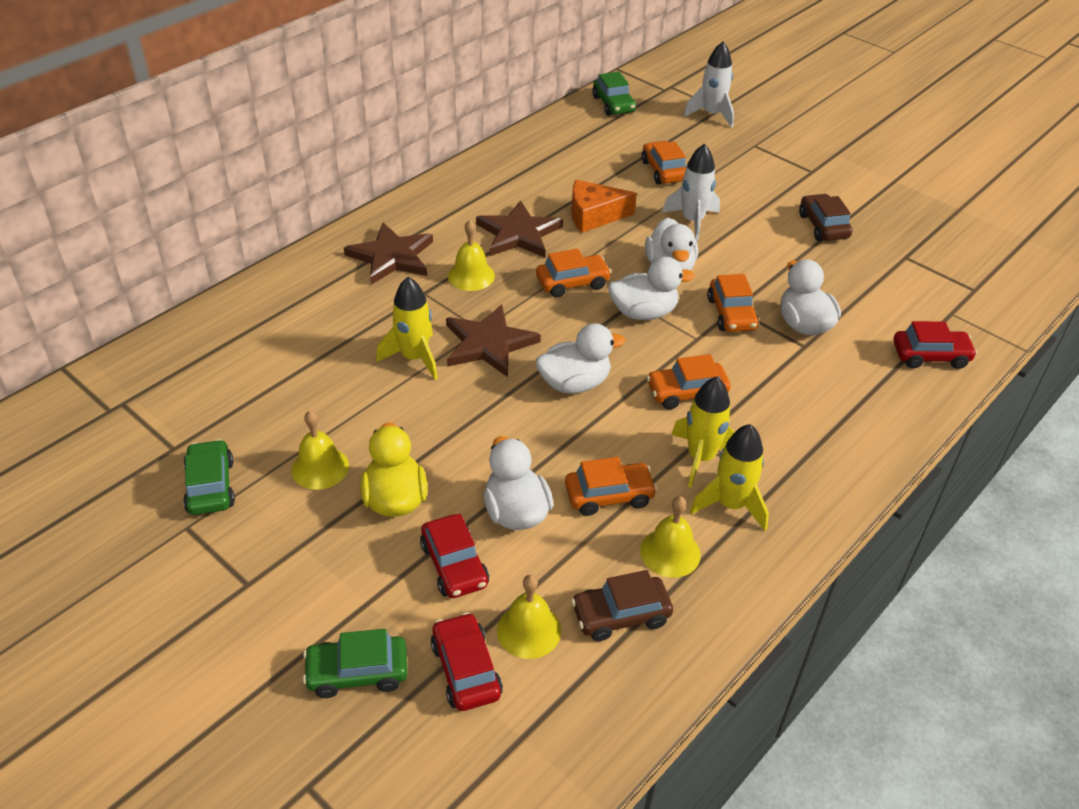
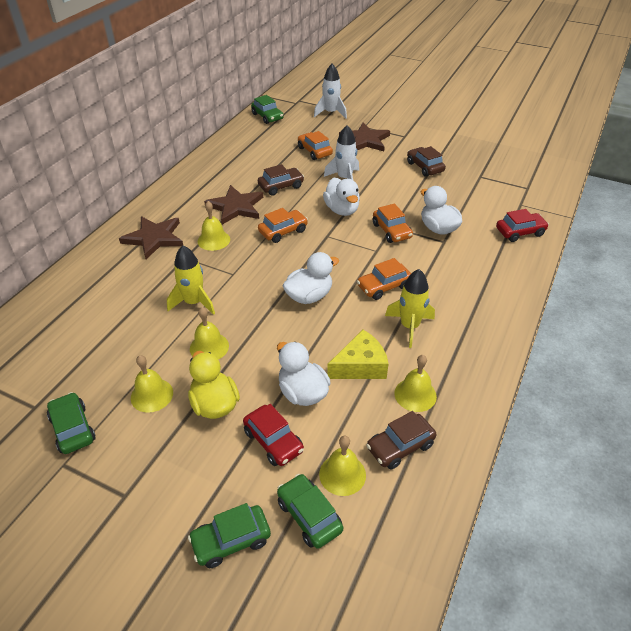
camera: 15 degrees left, 0 degrees up
red car [431,612,503,711] -> green car [277,474,343,549]
brown star [446,304,541,377] -> brown star moved to [339,122,390,151]
orange car [565,457,657,516] -> yellow cheese [327,330,389,379]
orange cheese [571,180,637,233] -> brown car [258,164,304,196]
white duck [608,257,695,320] -> none
yellow rocket [690,424,769,531] -> none
none -> yellow bell [190,307,229,359]

